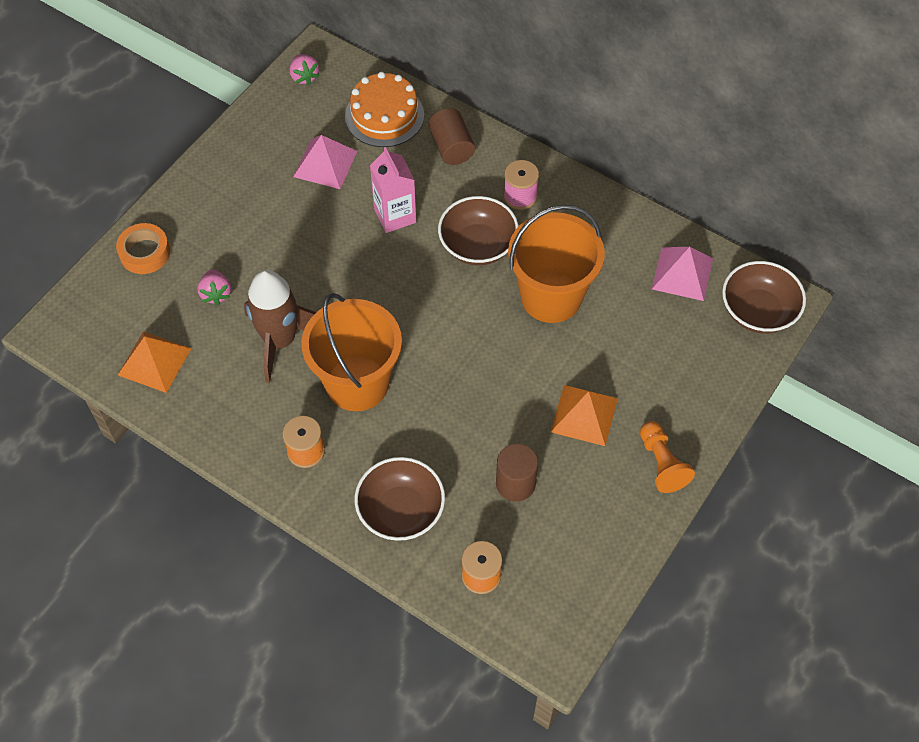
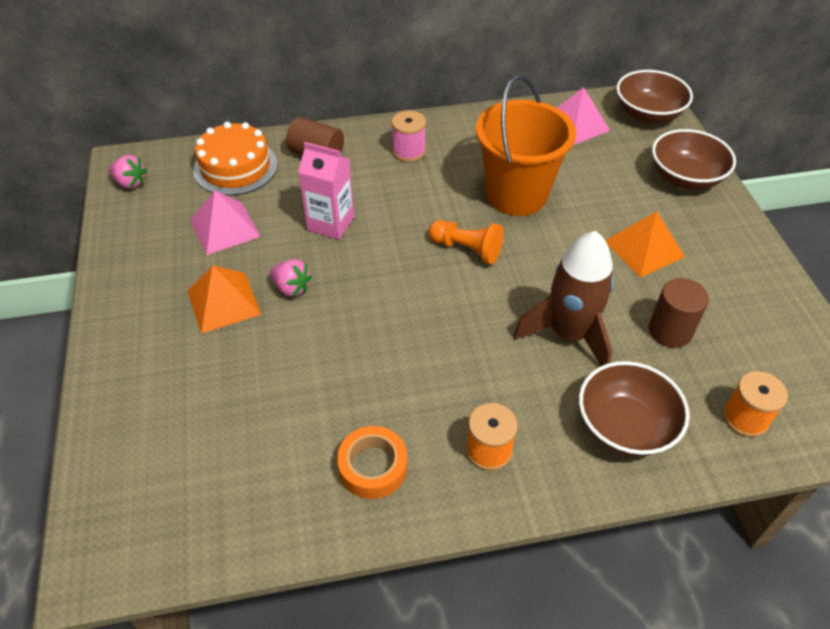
camera: 45 degrees left, 10 degrees down
orange tape [116,223,170,274] -> orange tape moved to [337,426,407,499]
orange pyramid [118,331,192,393] -> orange pyramid moved to [187,265,262,334]
pink strawberry [197,269,231,305] -> pink strawberry moved to [270,259,312,297]
brown rocket [244,270,316,383] -> brown rocket moved to [513,231,614,366]
orange bucket [301,293,402,411] -> none
brown bowl [438,196,519,265] -> brown bowl moved to [652,129,736,190]
orange pawn [640,421,695,493] -> orange pawn moved to [428,220,504,264]

